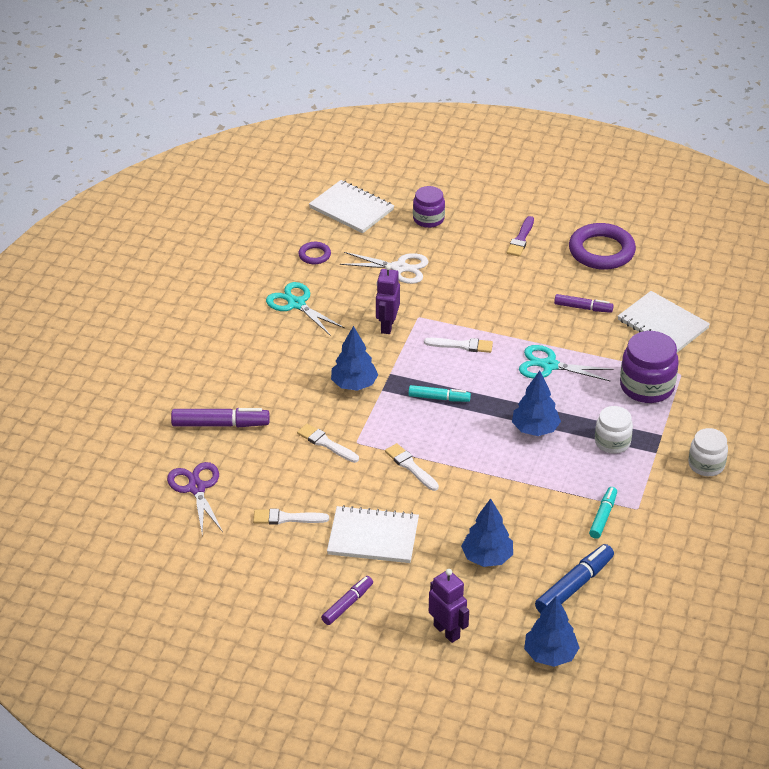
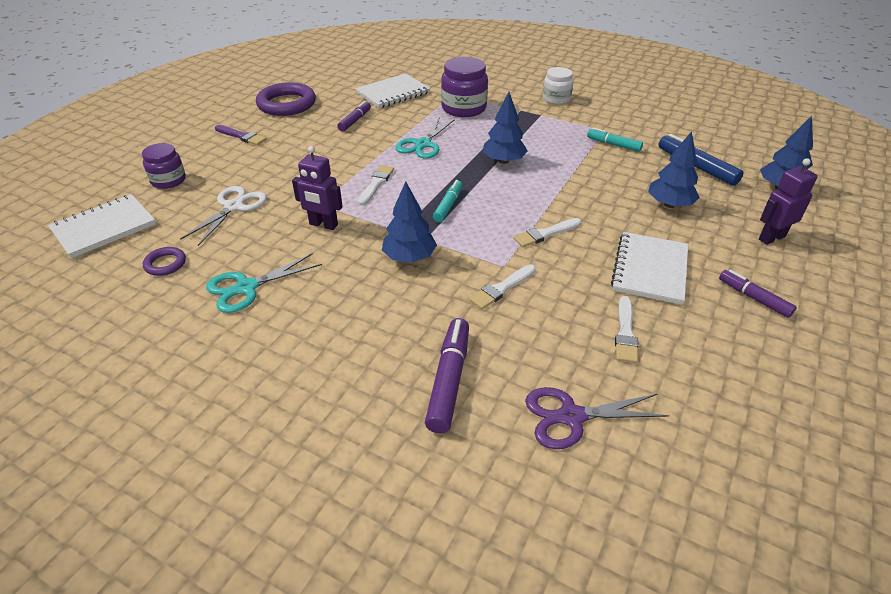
camera: 80 degrees left, 0 degrees up
white jar [595,406,633,454] -> none

